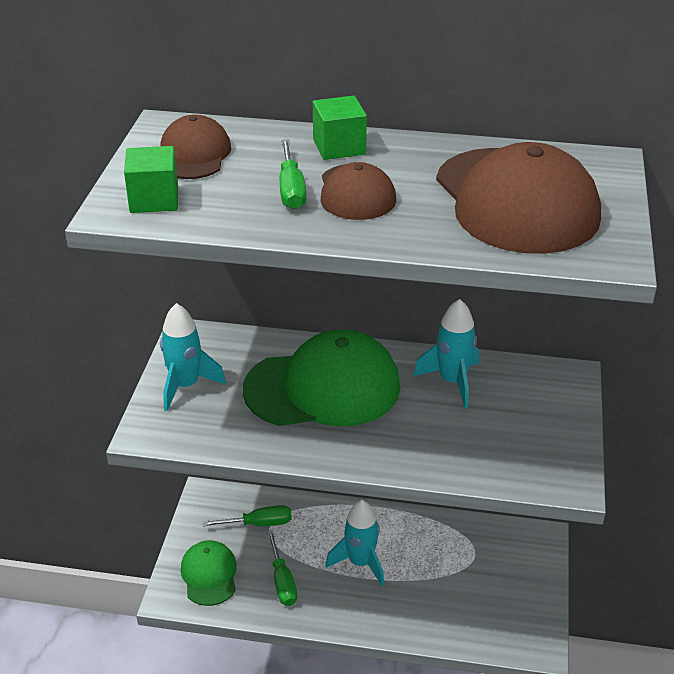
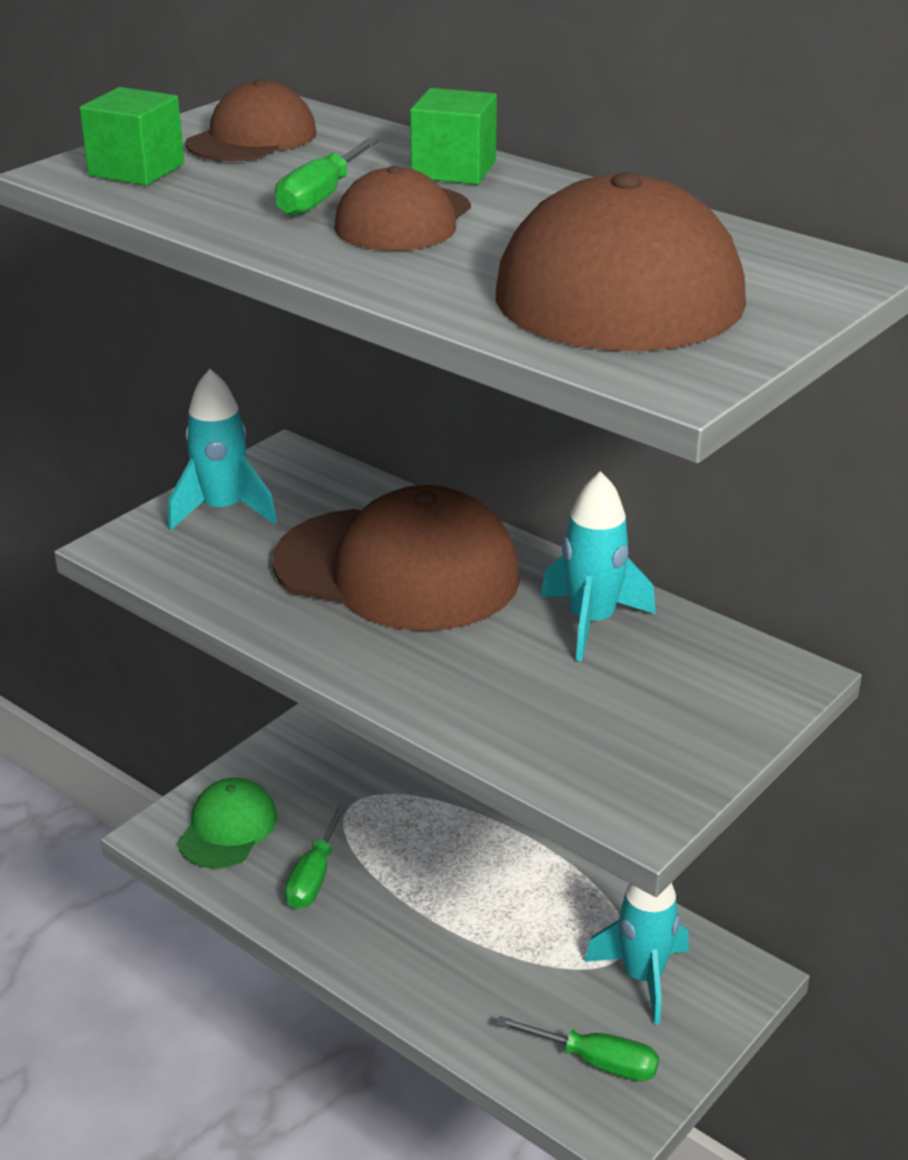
camera: 30 degrees right, 5 degrees down
green screwdriver [203,505,292,526] -> green screwdriver moved to [496,1016,659,1081]
green cap [243,329,401,426] -> brown cap [272,485,520,631]
turquoise rocket [325,500,384,586] -> turquoise rocket moved to [585,883,689,1025]

